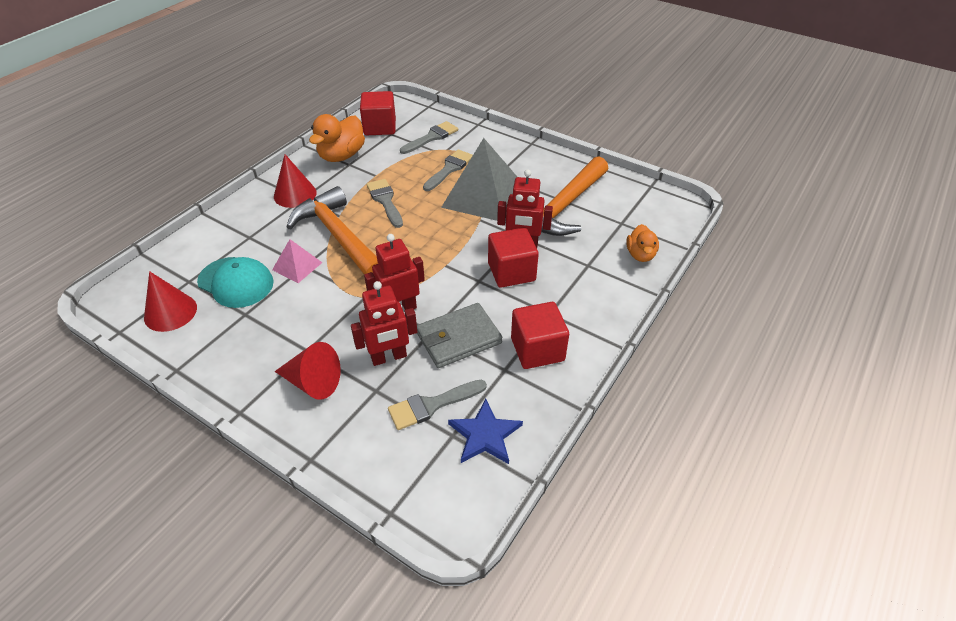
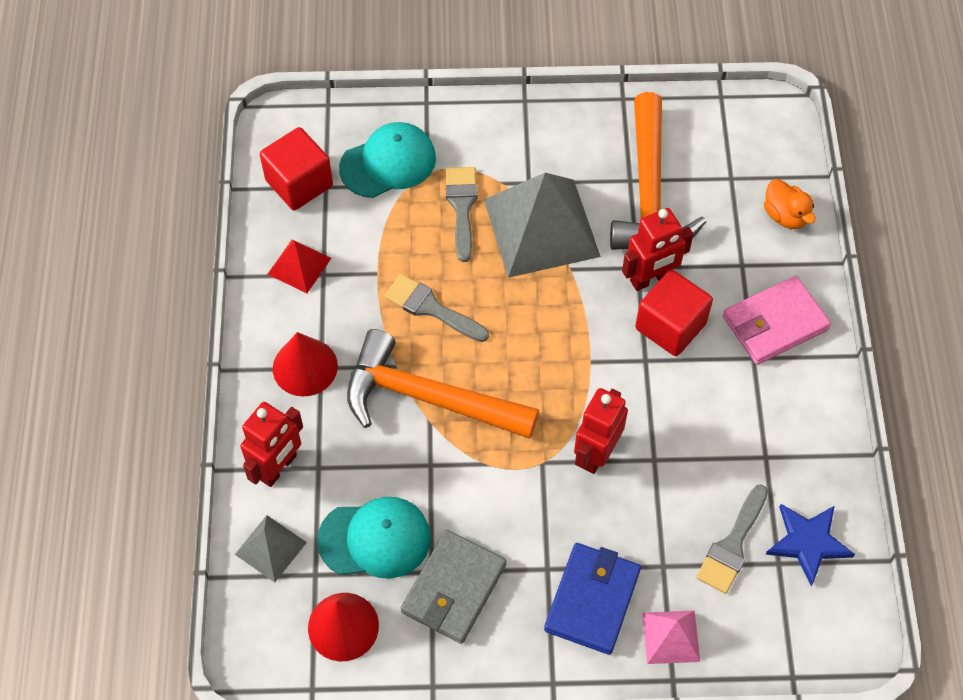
camera: 35 degrees left, 15 degrees up
pink pyramid [272,239,322,283] -> pink pyramid moved to [642,610,700,664]
red cone [275,342,341,400] -> blue wallet [544,543,641,655]
orange duck [309,114,365,162] -> red pyramid [268,240,331,293]
red robot [351,281,417,366] -> red robot moved to [240,402,303,487]
grey brush [400,121,458,154] -> turquoise cap [339,122,436,198]
grey wallet [417,303,502,368] -> grey wallet moved to [401,530,506,644]
red cube [511,302,569,369] -> none
none -> grey pyramid [235,515,307,582]
none -> pink wallet [723,276,831,365]

